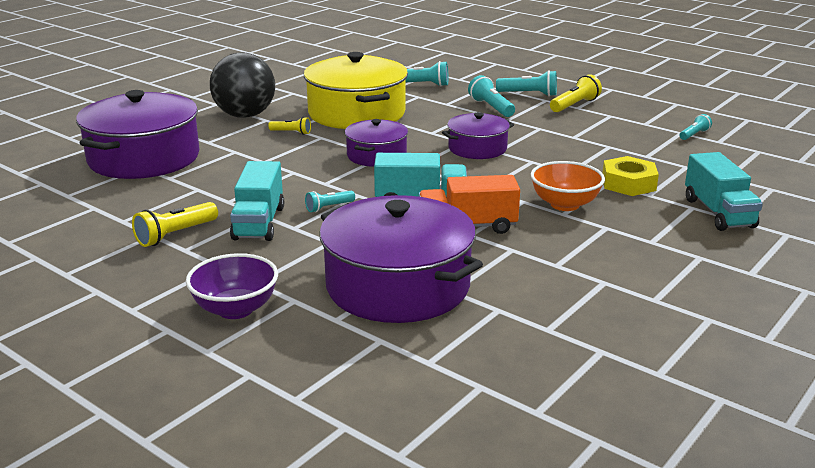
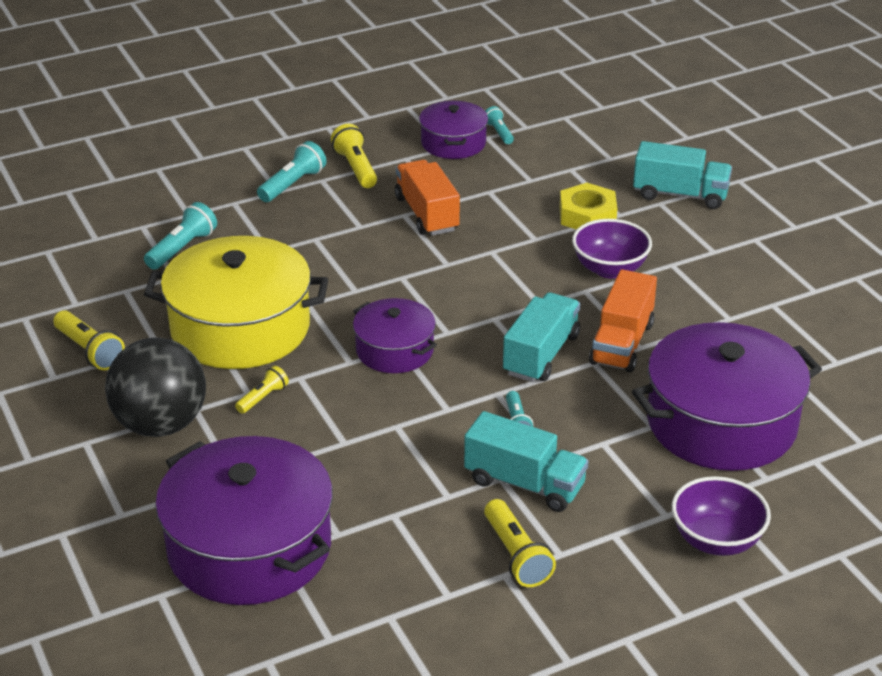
camera: 65 degrees left, 10 degrees up
purple pot [442,112,514,159] -> purple pot moved to [419,101,488,159]
turquoise flashlight [468,75,515,117] -> none
orange bowl [530,161,605,211] -> purple bowl [572,219,652,279]
none -> yellow flashlight [53,310,125,370]
none -> orange truck [395,160,460,236]

